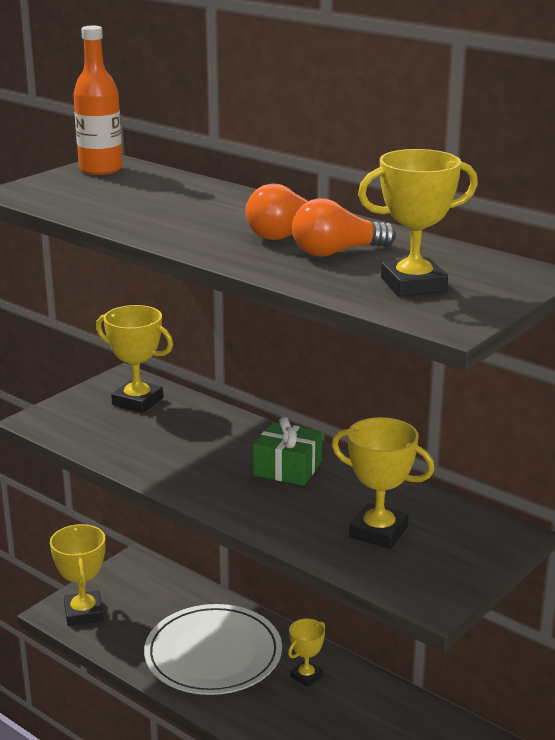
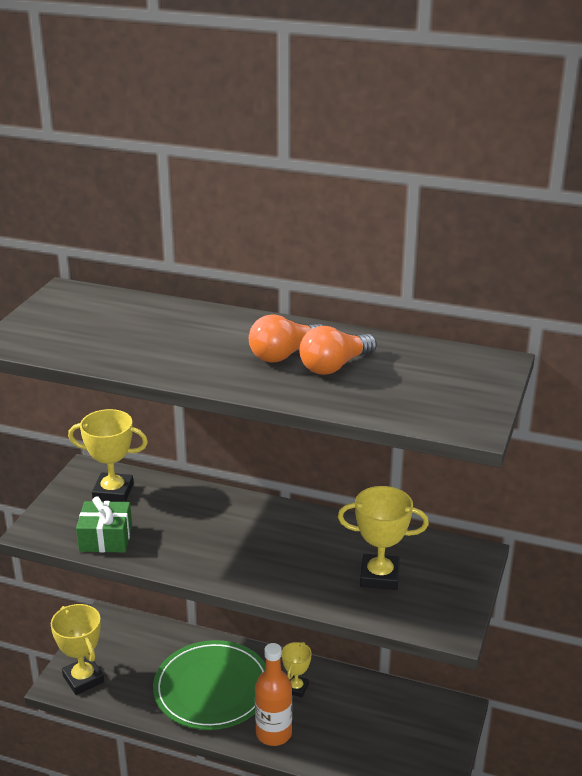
camera: 20 degrees left, 5 degrees up
orange bottle [73,26,123,175] -> orange bottle moved to [255,643,292,746]
white plate [144,604,282,695] -> green plate [153,640,266,730]
green gift [253,417,322,486] -> green gift moved to [76,496,132,553]
yellow trophy [358,149,478,297] -> none

